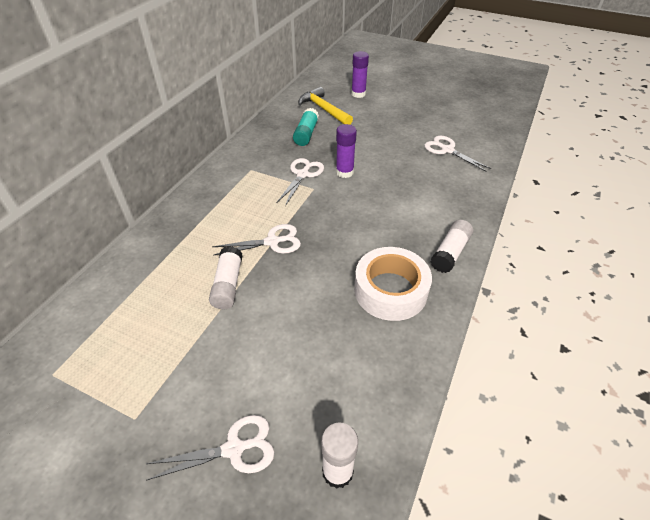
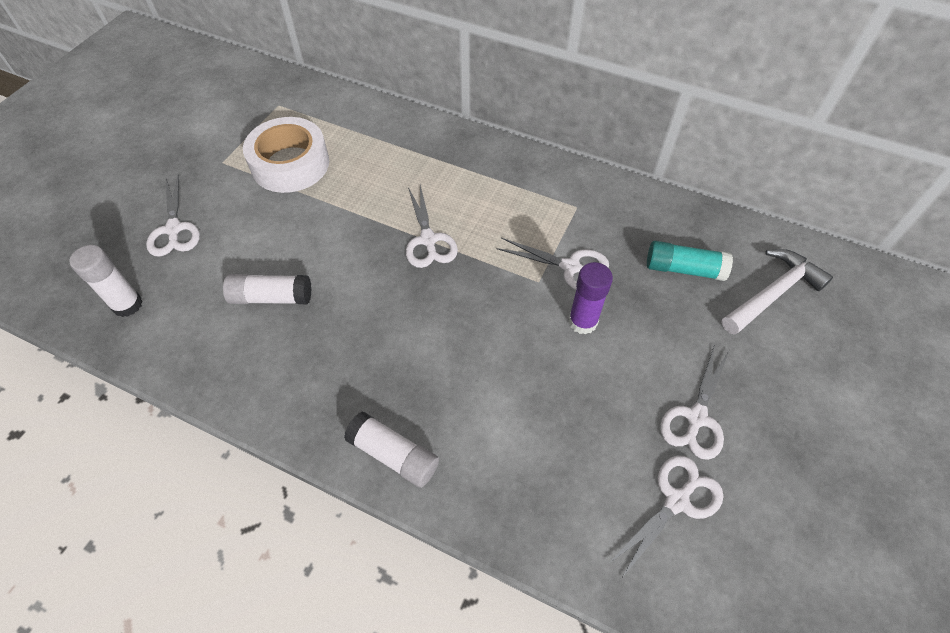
camera: 90 degrees right, 10 degrees up
white glue stick [209,246,242,309] -> white glue stick moved to [223,274,312,304]
yellow hammer [298,87,353,125] -> white hammer [721,249,833,335]
purple glue stick [351,51,369,98] -> none
white tape [354,247,432,321] -> white tape moved to [243,117,329,193]
none -> white scissors [660,344,729,460]

